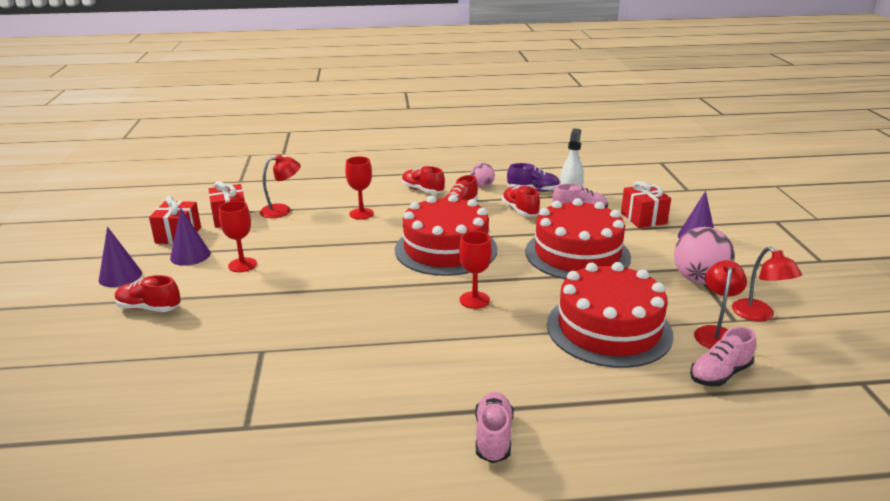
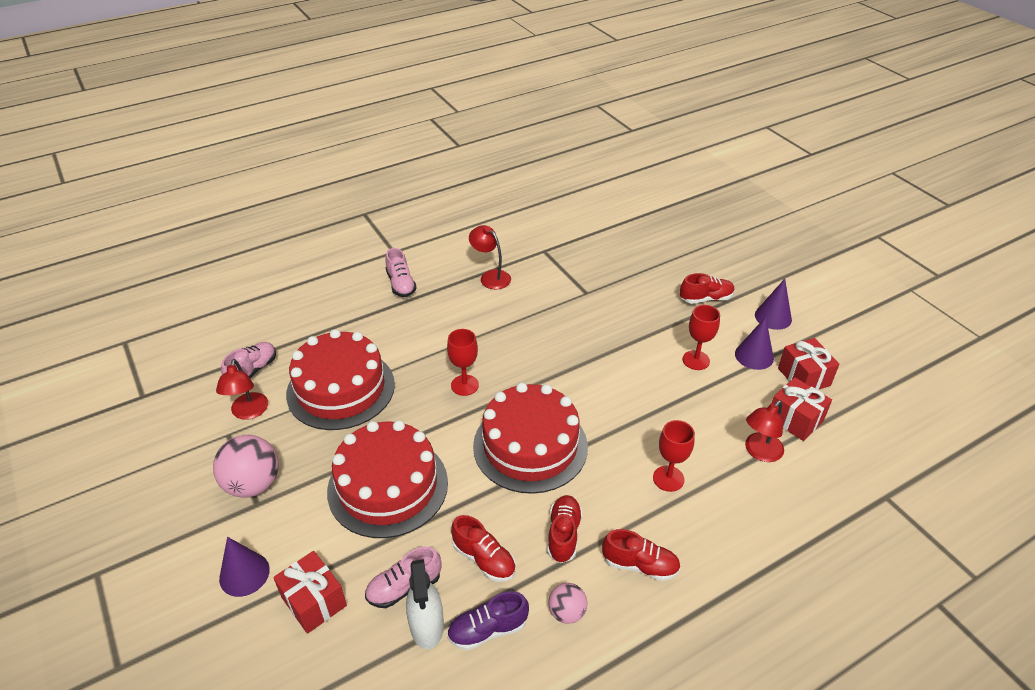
camera: 155 degrees right, 15 degrees up
red lamp [732,247,802,321] -> red lamp moved to [469,225,511,289]

